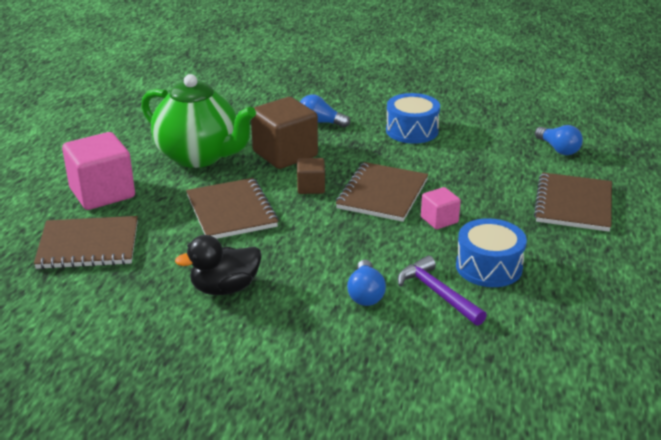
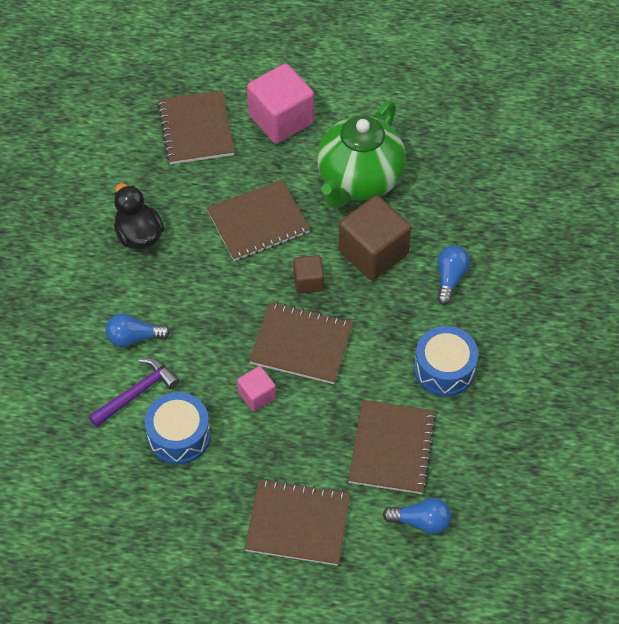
camera: 85 degrees right, 25 degrees up
blue light bulb [535,125,583,155] -> blue light bulb turned 135 degrees counterclockwise [383,498,451,534]
none -> brown notebook [348,400,436,494]

